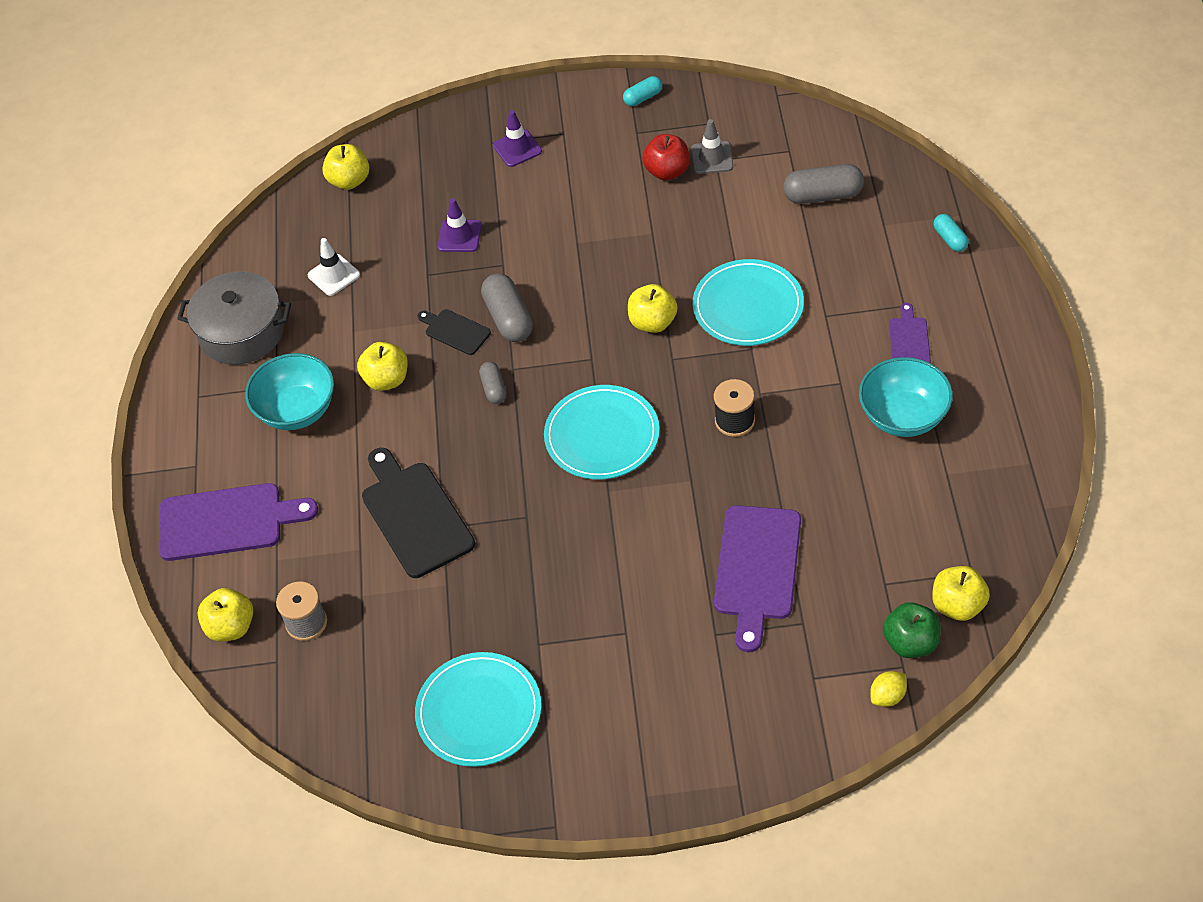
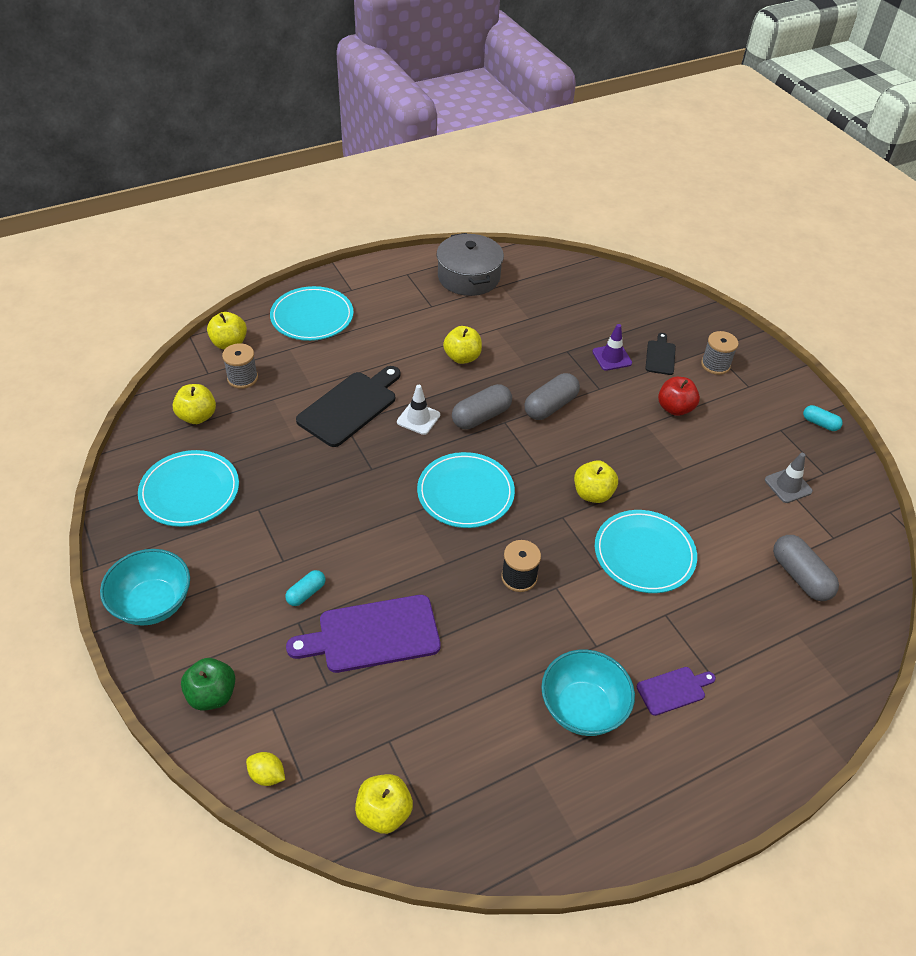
camera: 60 degrees right, 5 degrees down
purple cutting board [159,483,318,561] -> turquoise plate [270,286,353,341]
turquoise bowl [245,353,334,430] -> turquoise bowl moved to [100,549,190,626]
white traffic cone [308,238,360,296] -> white traffic cone moved to [397,385,440,435]
yellow apple [322,144,369,190] -> yellow apple moved to [173,384,216,424]
black cutting board [418,309,491,355] -> black cutting board moved to [645,333,676,375]
grey capsule [479,362,506,404] -> grey capsule [452,384,512,429], size x1.74
purple traffic cone [493,110,542,167] -> grey spool [701,331,739,375]
red apple [642,134,689,180] -> red apple moved to [658,377,700,416]
green apple [883,602,941,658] -> green apple moved to [181,658,236,711]
turquoise capsule [933,214,969,252] -> turquoise capsule moved to [285,570,325,606]

